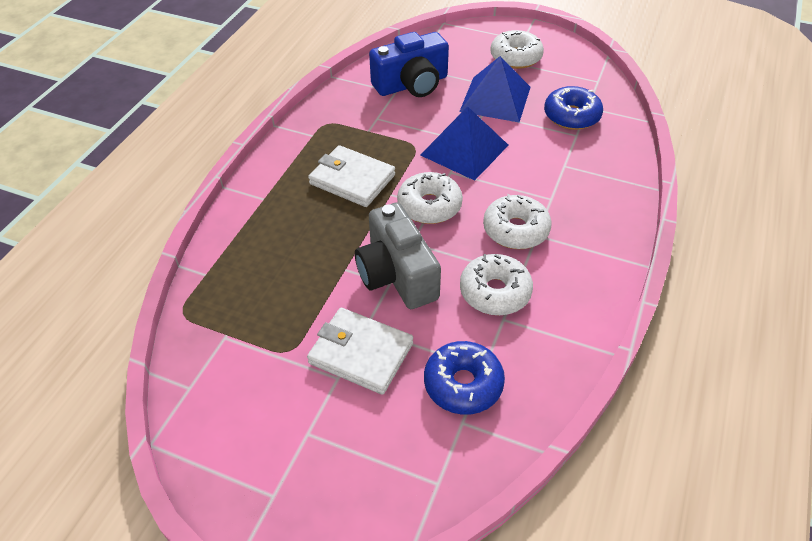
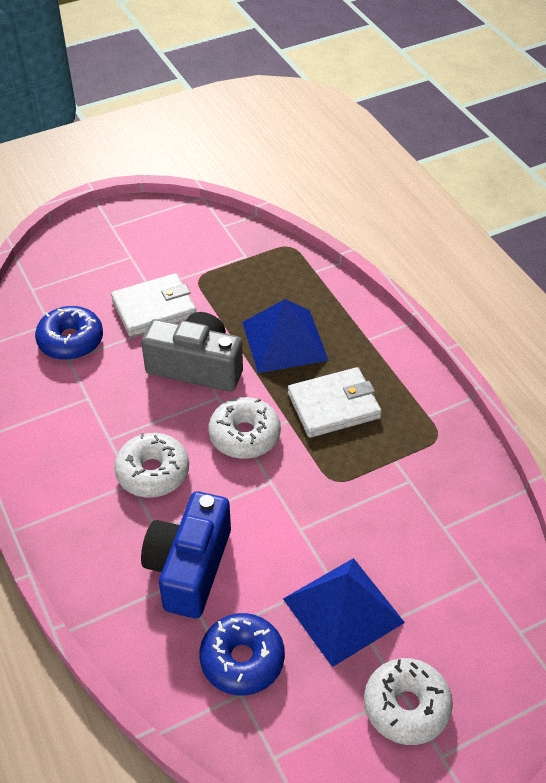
camera: 130 degrees right, 0 degrees up
blue camera [369,32,449,97] -> blue camera moved to [141,491,231,618]
blue pyramid [420,107,508,181] -> blue pyramid moved to [242,299,329,373]
white donut [460,254,533,315] -> none

